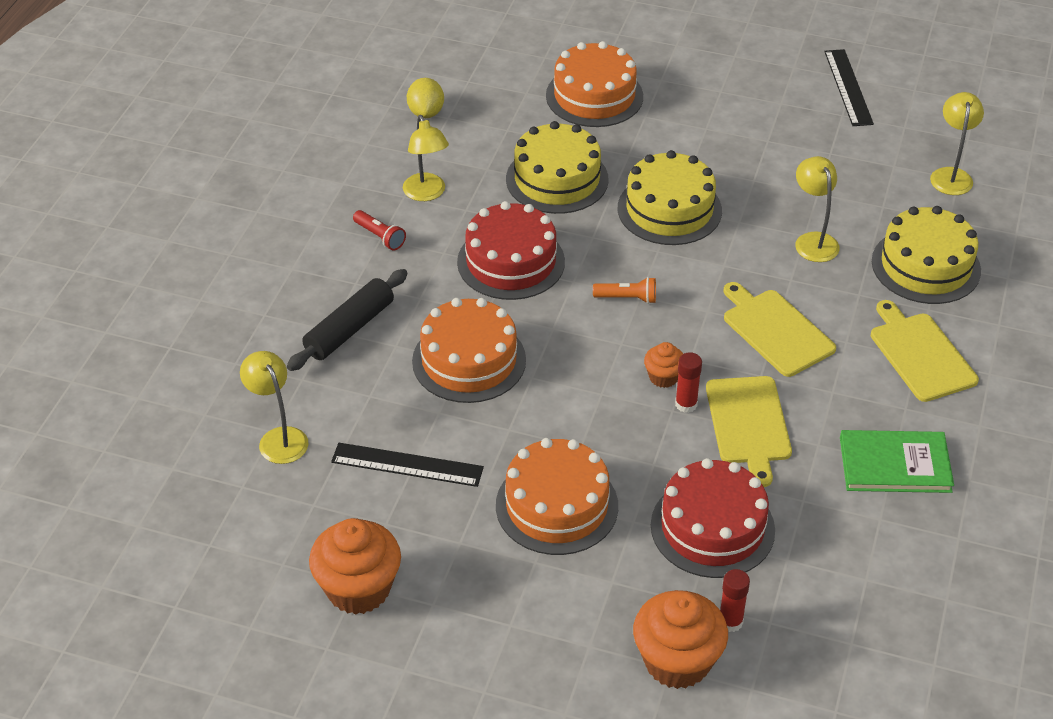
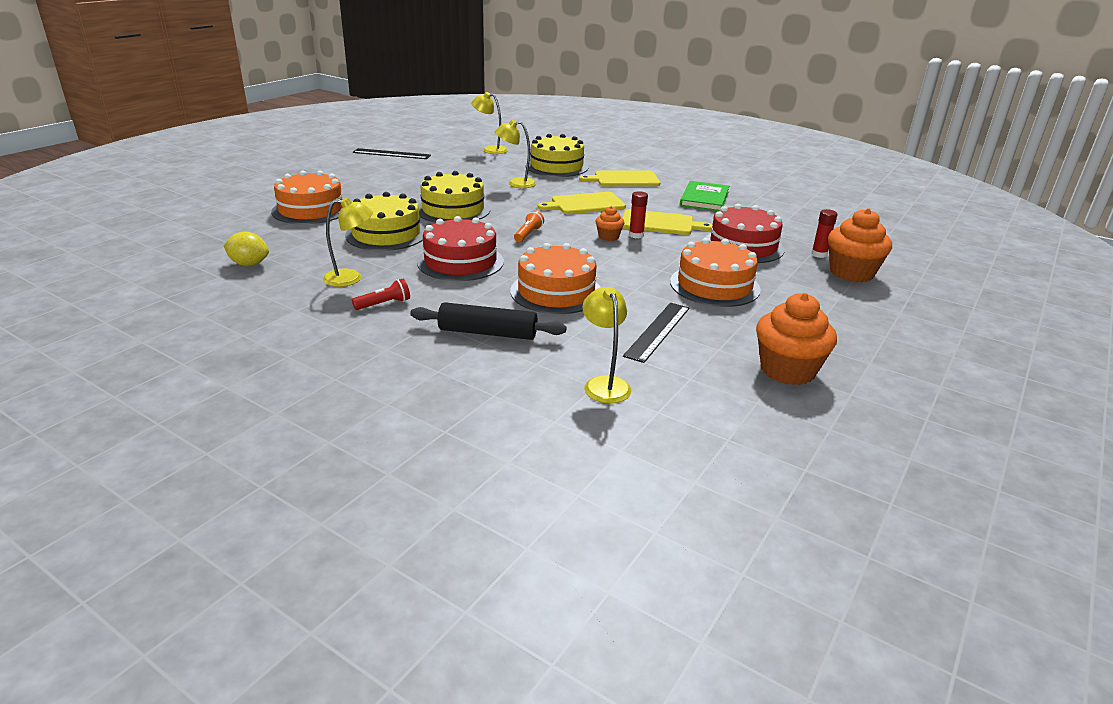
camera: 75 degrees left, 15 degrees down
yellow lamp [240,351,309,464] -> yellow lamp turned 90 degrees clockwise [582,287,632,403]
black rolling pin [287,269,408,371] -> black rolling pin turned 45 degrees counterclockwise [410,302,566,340]

